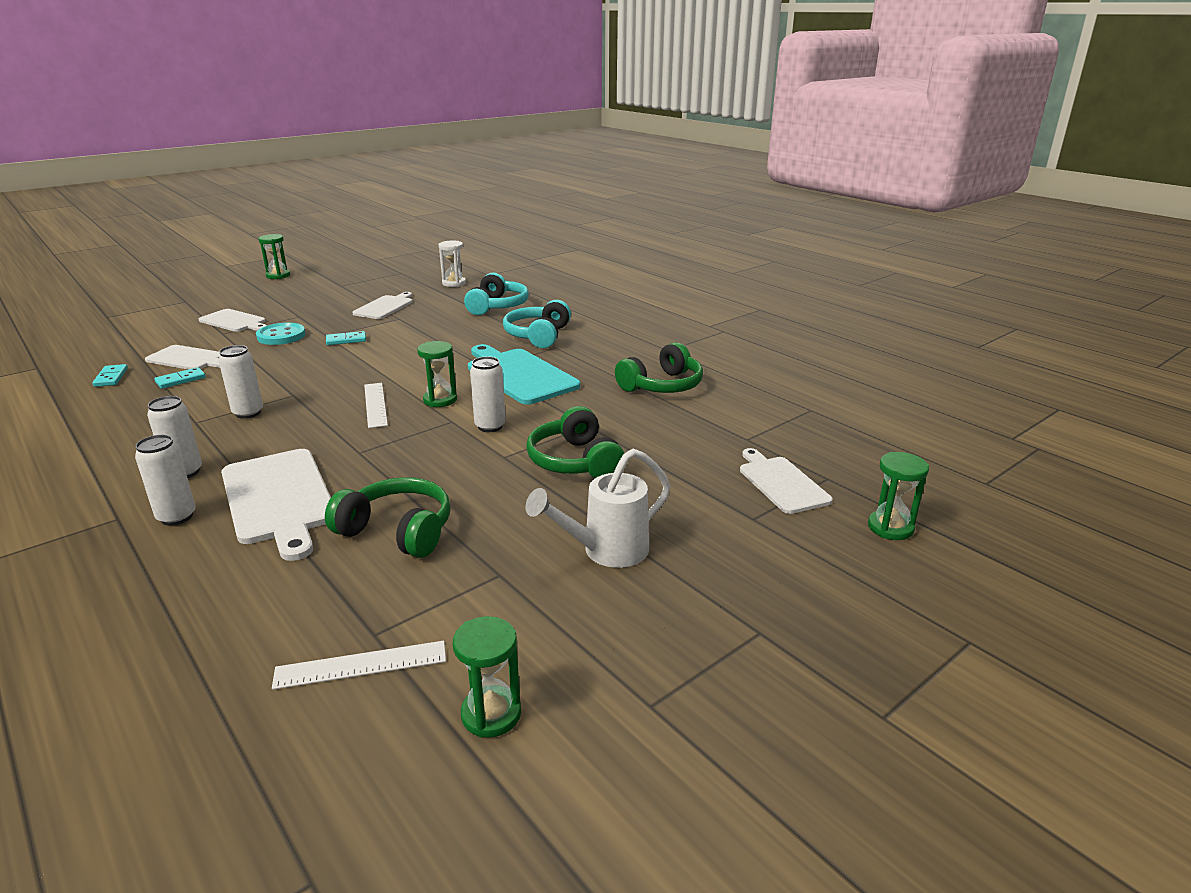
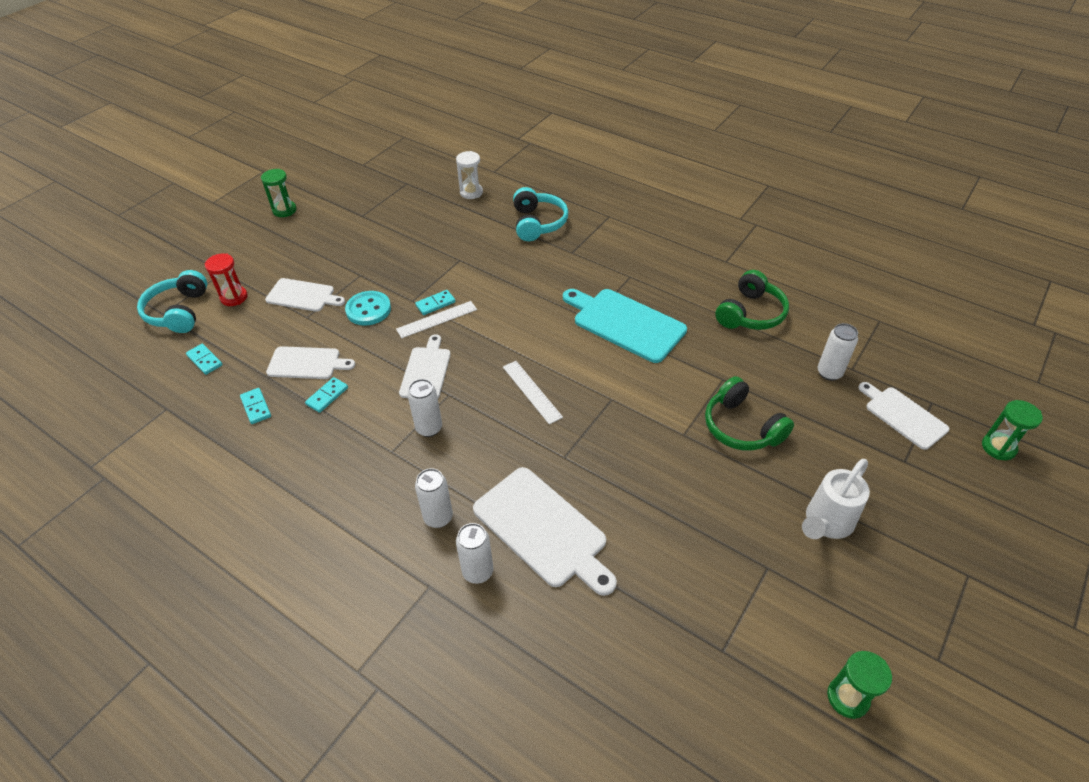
camera: 15 degrees left, 20 degrees up
white ruler [272,641,446,690] -> white ruler moved to [396,301,477,338]
green headphones [325,477,450,558] -> none
white cutting board [352,292,412,319] -> white cutting board moved to [399,334,451,398]
green hourglass [417,341,457,407] -> none
white can [470,356,506,432] -> white can moved to [818,323,858,381]
turquoise headphones [503,300,571,348] -> turquoise headphones moved to [137,270,208,333]
none -> turquoise domino [186,343,223,375]
none -> red hourglass [205,254,248,306]

